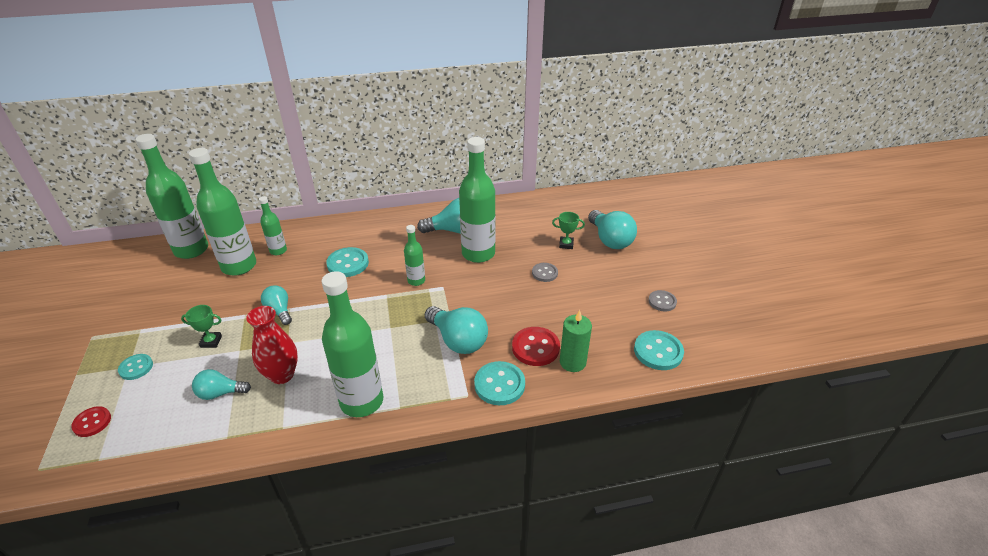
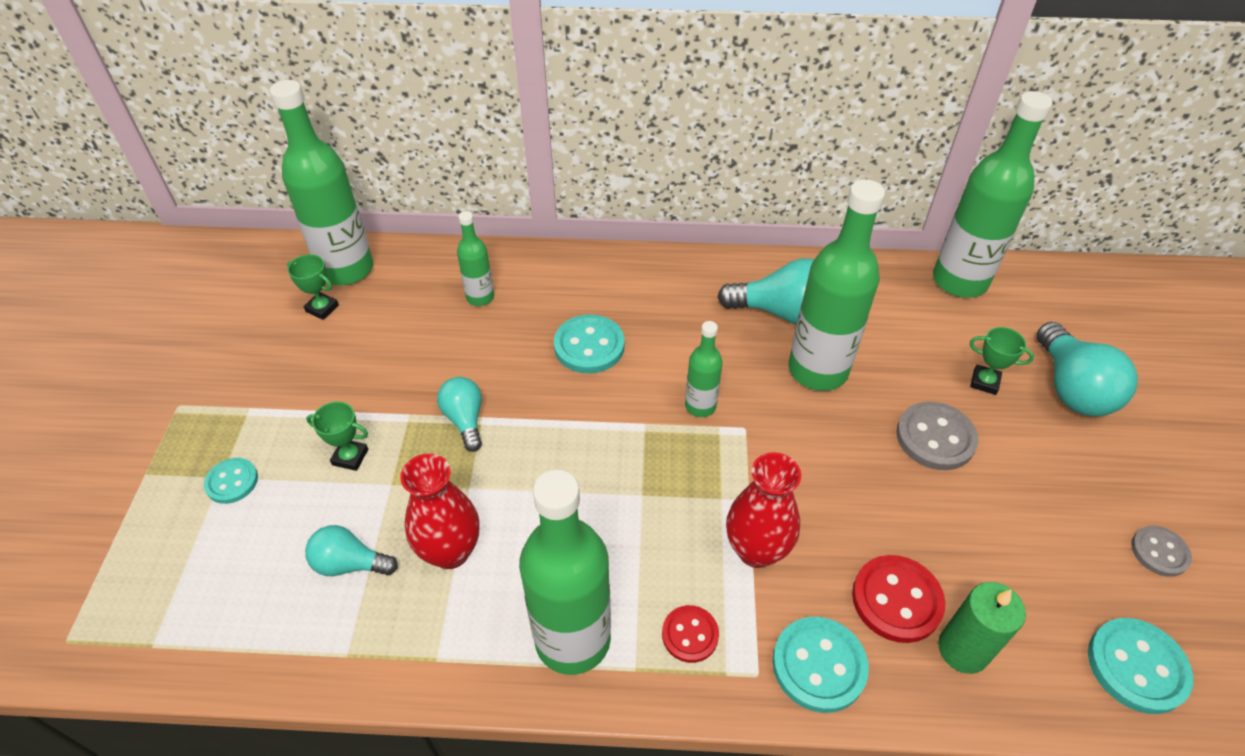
camera: 15 degrees right, 10 degrees up
red button [71,406,111,437] -> red button moved to [662,605,719,663]
green bottle [189,148,256,276] -> green bottle moved to [933,91,1052,298]
turquoise light bulb [425,306,488,354] -> red vase [726,452,801,568]
grey button [532,263,558,282] -> grey button [896,402,978,470], size x1.60
none -> green trophy [287,254,339,320]

